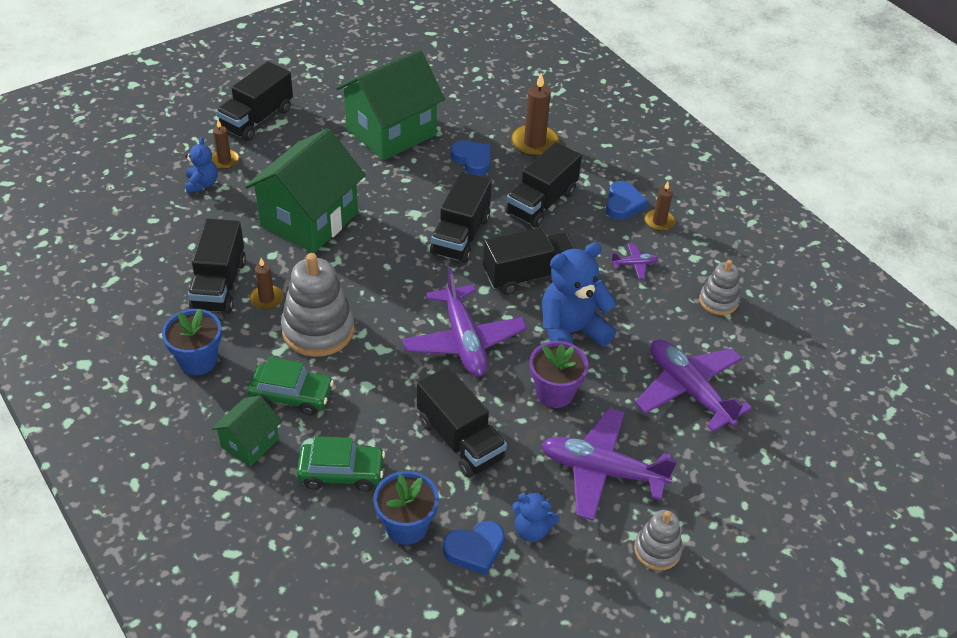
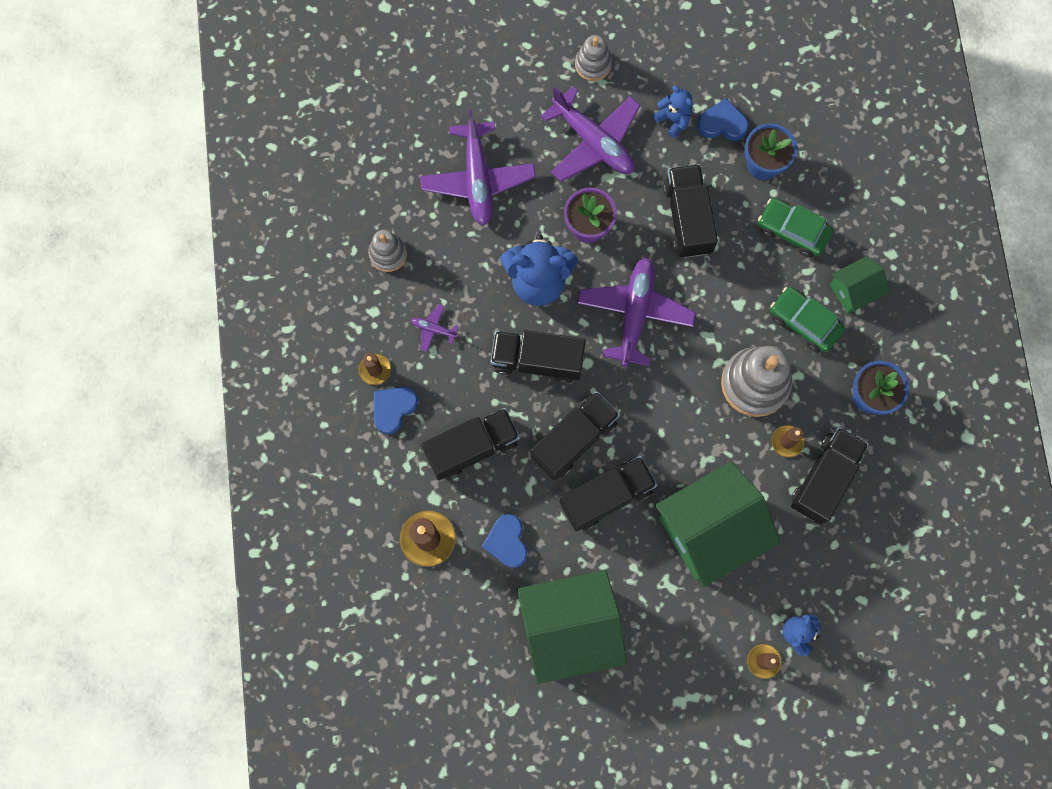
camera: 150 degrees left, 30 degrees up
black truck [216,61,293,141] -> black truck moved to [559,456,657,532]

